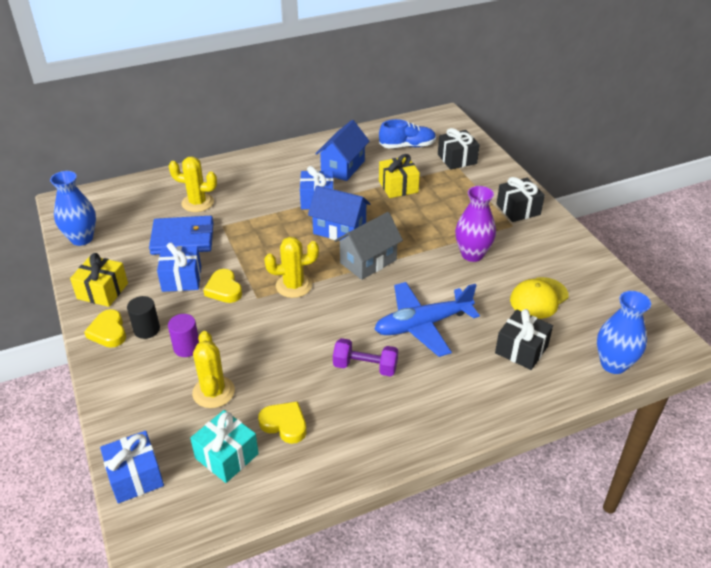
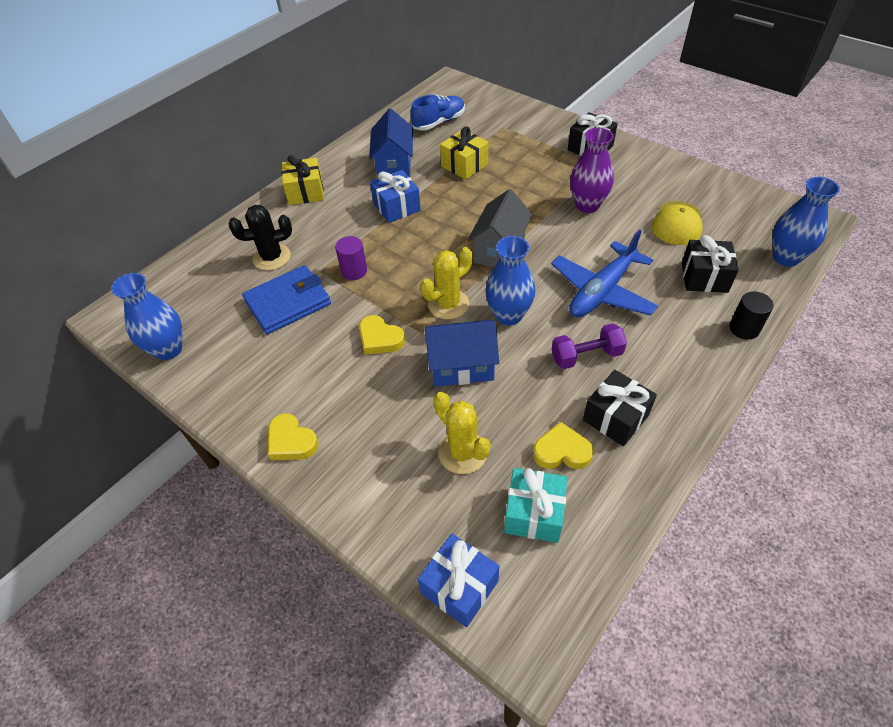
camera: 25 degrees left, 10 degrees up
yellow gift [70,253,128,307] -> yellow gift moved to [282,155,324,205]
black cylinder [127,296,160,339] -> black cylinder moved to [729,292,774,340]
blue gift [157,243,201,292] -> none
purple cylinder [168,314,199,357] -> purple cylinder moved to [335,236,367,280]
yellow cactus [169,157,217,212] -> black cactus [229,205,292,271]
blue house [308,186,370,241] -> blue house moved to [425,320,499,387]
black gift [438,128,480,170] -> black gift moved to [583,370,657,446]
none -> blue vase [486,236,535,325]

